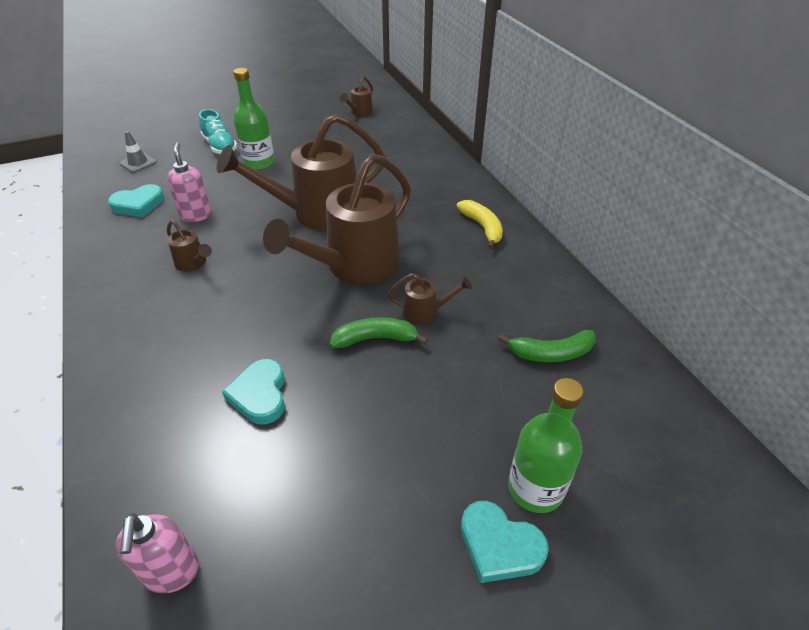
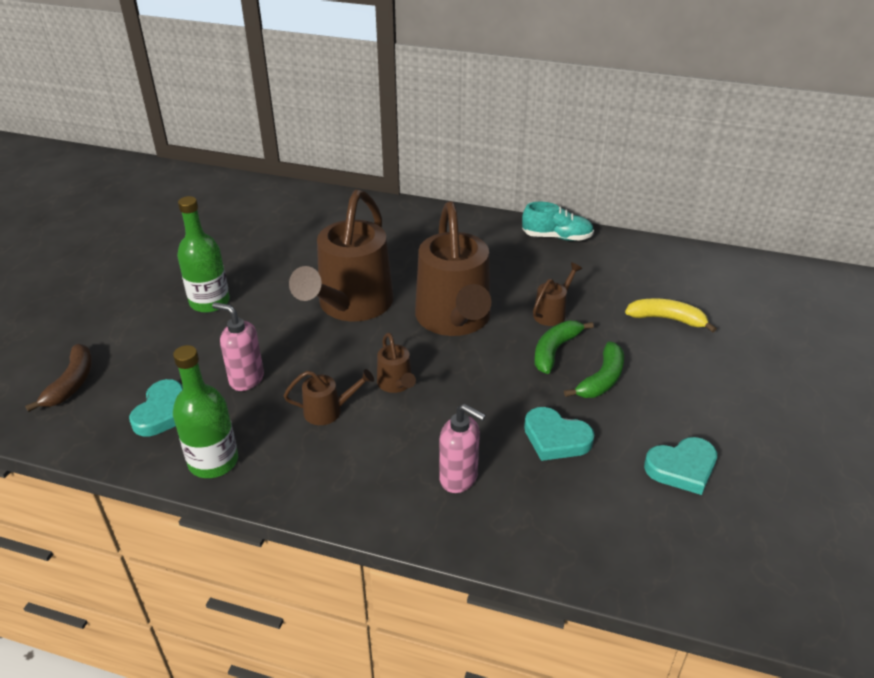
camera: 50 degrees left, 5 degrees down
pink soap dispenser [116,513,199,593] -> pink soap dispenser moved to [439,404,486,493]
grey traffic cone [119,131,157,173] -> brown banana [25,344,92,412]
turquoise shoe [199,109,237,154] -> turquoise shoe moved to [522,202,594,241]
brown watering can [340,77,373,117] -> brown watering can moved to [377,332,416,393]
yellow banana [457,200,503,249] -> yellow banana moved to [625,298,717,333]
turquoise heart [461,501,549,583] -> turquoise heart moved to [644,437,717,495]
green banana [498,330,596,362] -> green banana moved to [564,342,624,398]
green bottle [508,378,583,513] -> green bottle moved to [173,345,238,478]

